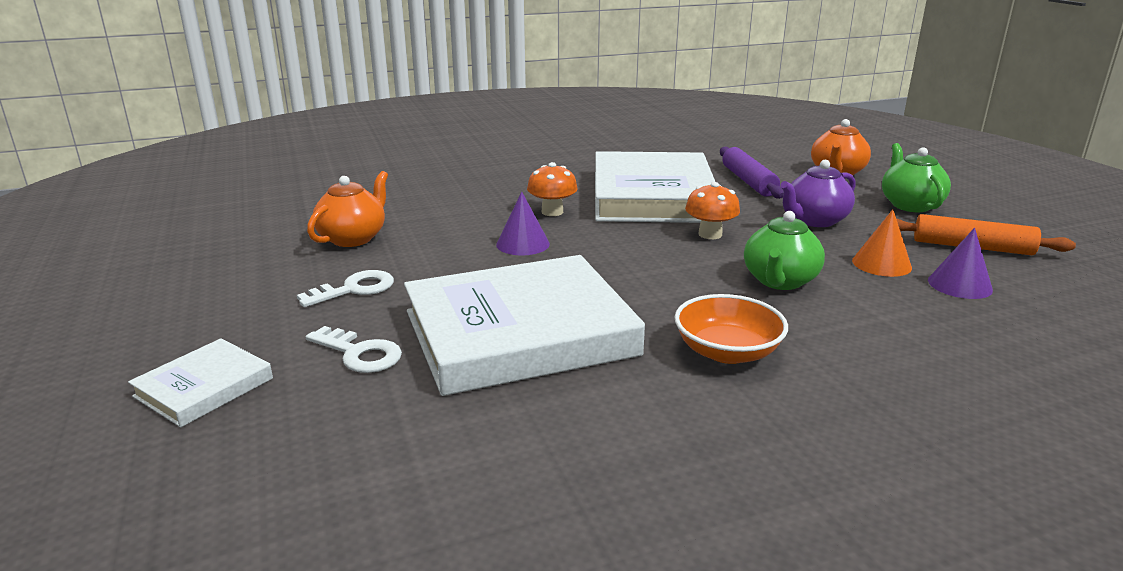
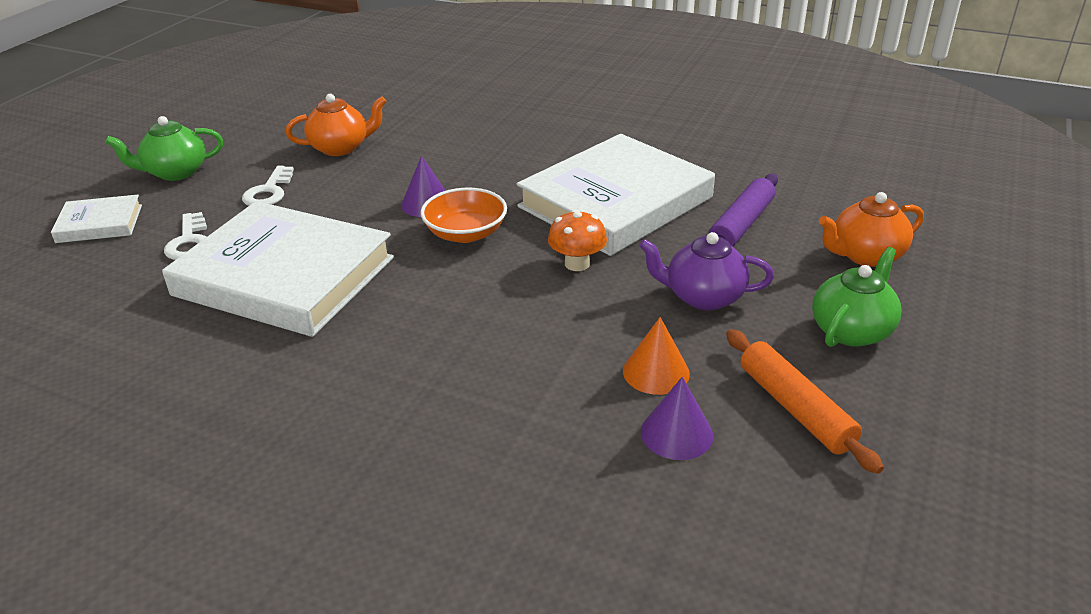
camera: 45 degrees right, 10 degrees up
white key [297,270,394,307] -> white key turned 90 degrees clockwise [242,166,294,206]
orange mushroom [527,162,578,216] -> none
orange bowl [674,294,788,364] -> orange bowl moved to [421,188,507,243]
green teapot [744,211,825,290] -> green teapot moved to [105,116,223,181]

